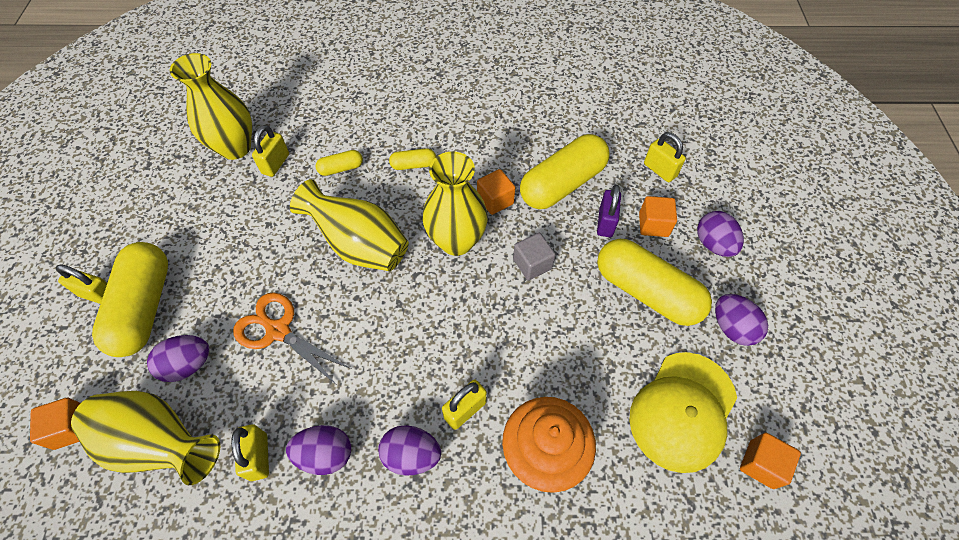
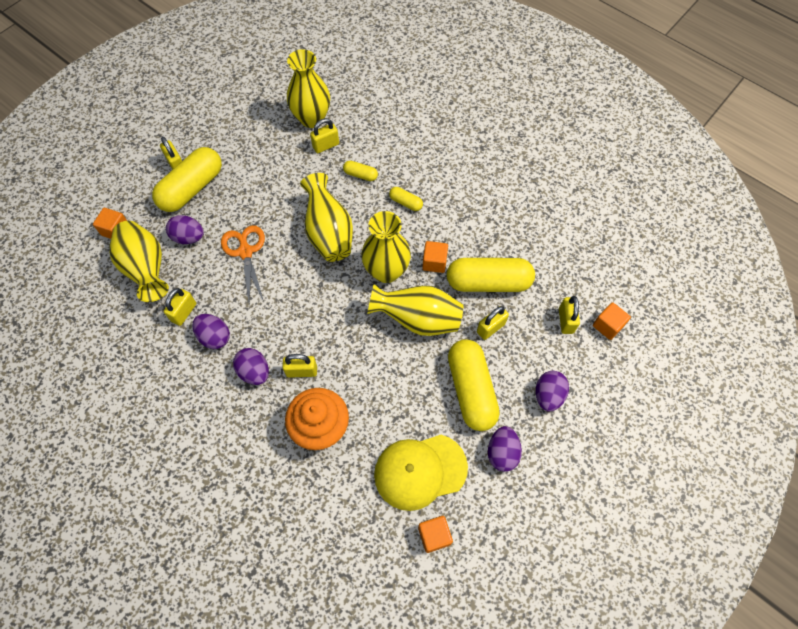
camera: 40 degrees right, 5 degrees up
grey cube [513,233,556,280] -> yellow vase [367,284,463,336]
purple padlock [597,185,621,237] -> yellow padlock [477,306,509,340]
orange cube [639,196,677,237] -> orange cube moved to [593,302,631,340]

